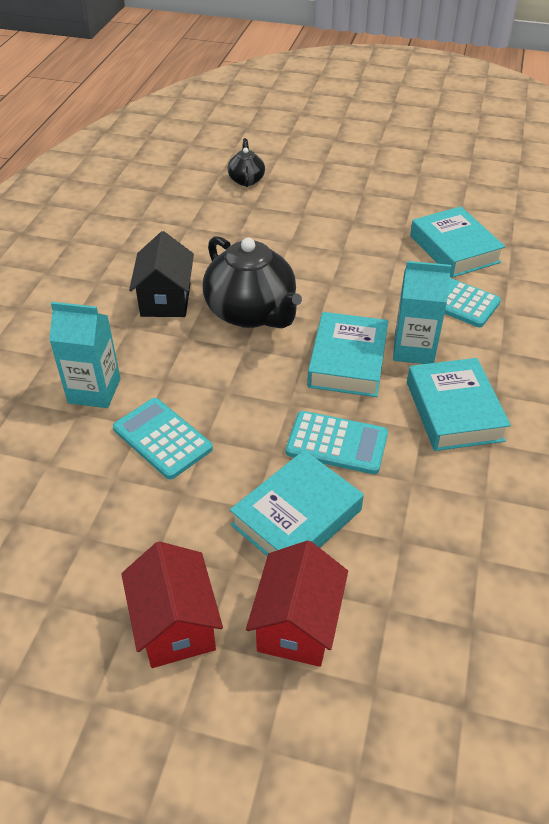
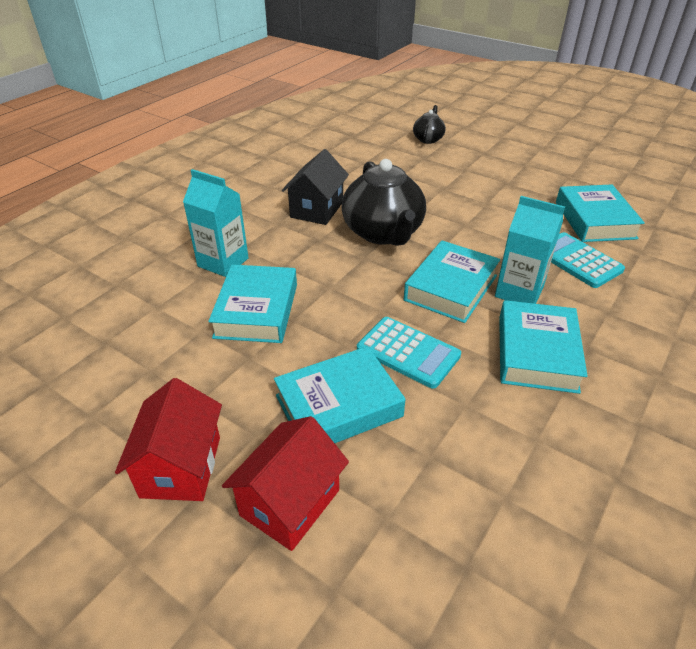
camera: 20 degrees right, 5 degrees down
turquoise calculator [113,398,213,480] -> turquoise book [208,265,297,343]

